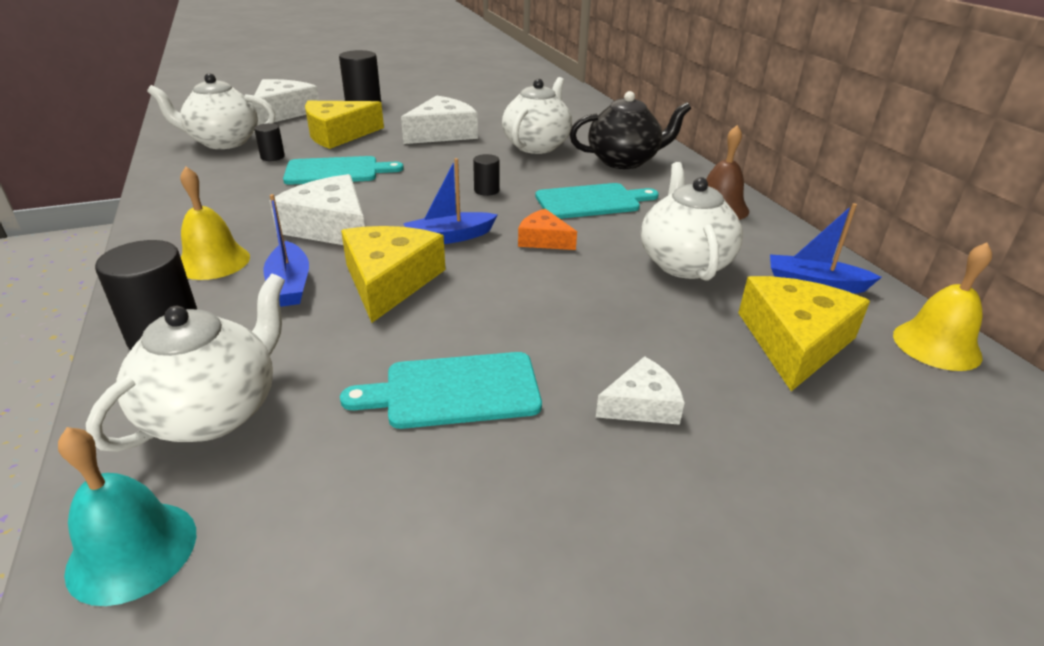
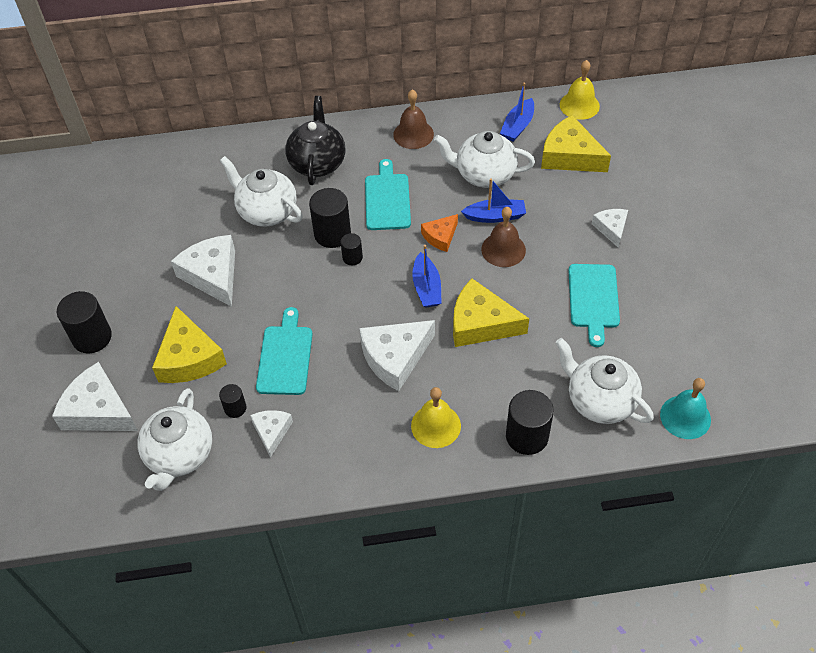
camera: 75 degrees left, 20 degrees up
blue boat [263,194,309,307] -> blue boat moved to [461,178,526,223]
none -> white cheese [250,410,293,458]
none -> black cylinder [309,188,351,248]
none -> brown bell [481,207,526,267]

